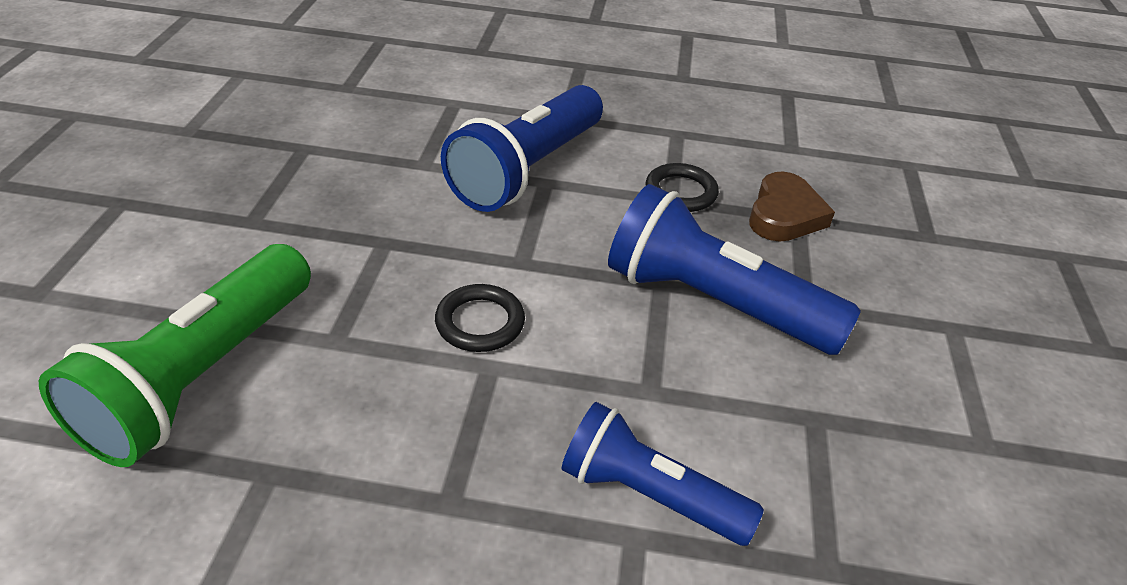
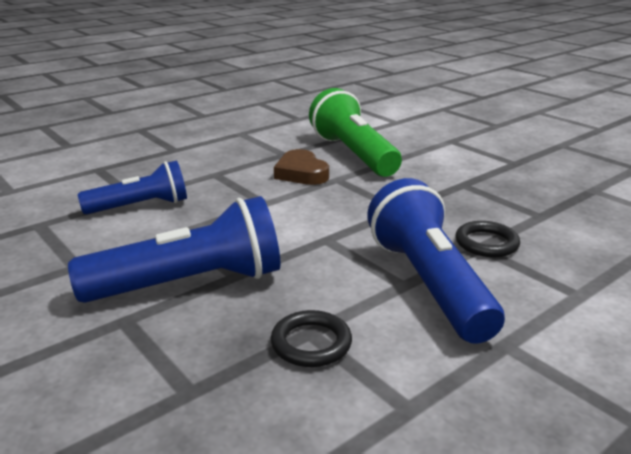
camera: 135 degrees right, 15 degrees down
black ring [435,284,525,352] -> black ring moved to [455,221,520,257]
brown heart [749,171,835,242] -> brown heart moved to [274,149,329,185]

